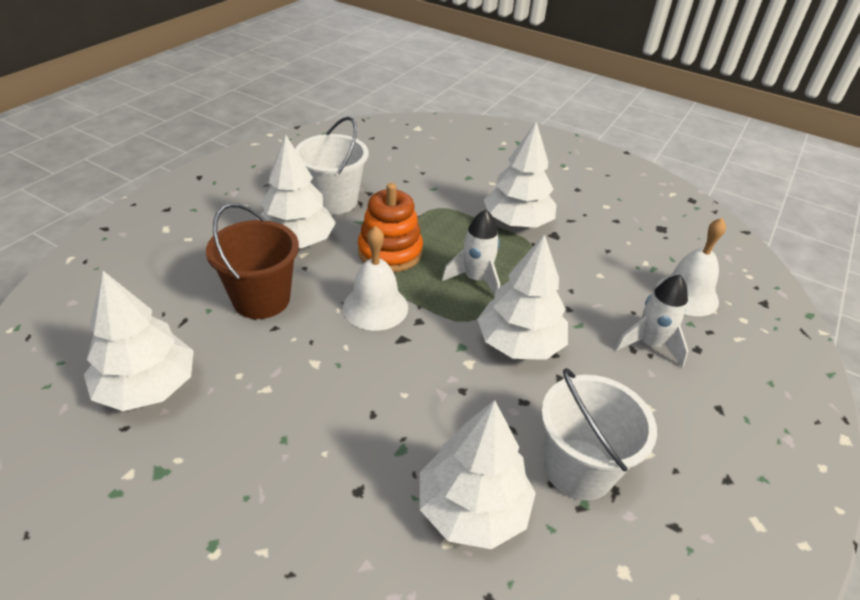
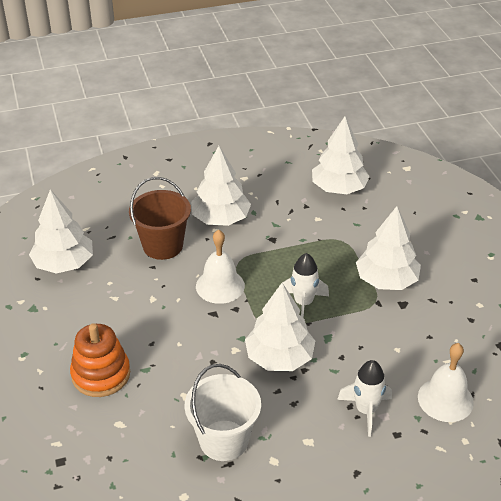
camera: 45 degrees right, 0 degrees up
white bucket [295,116,369,215] -> none
orange stacking toy [358,183,423,272] -> orange stacking toy moved to [70,323,130,397]
white tree [420,400,536,549] -> white tree moved to [312,117,370,194]

